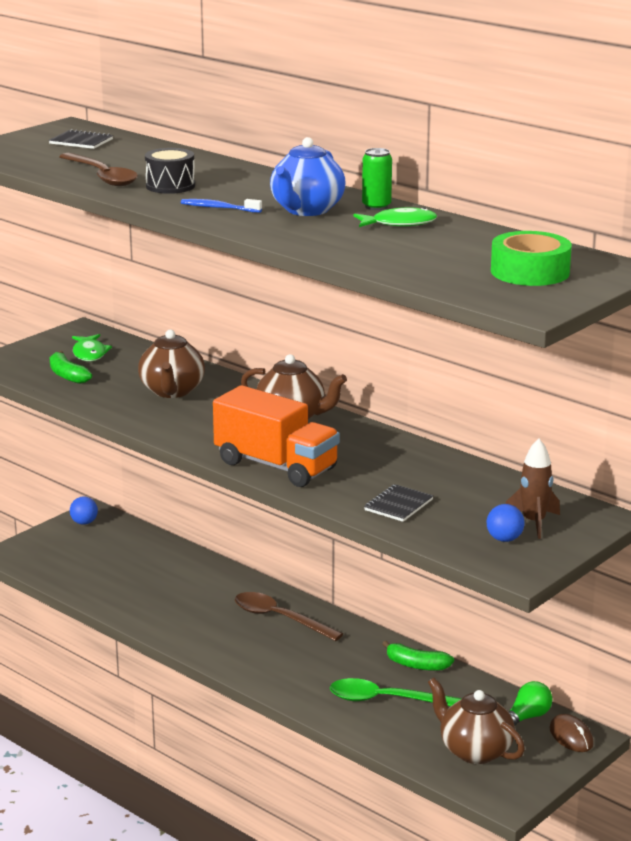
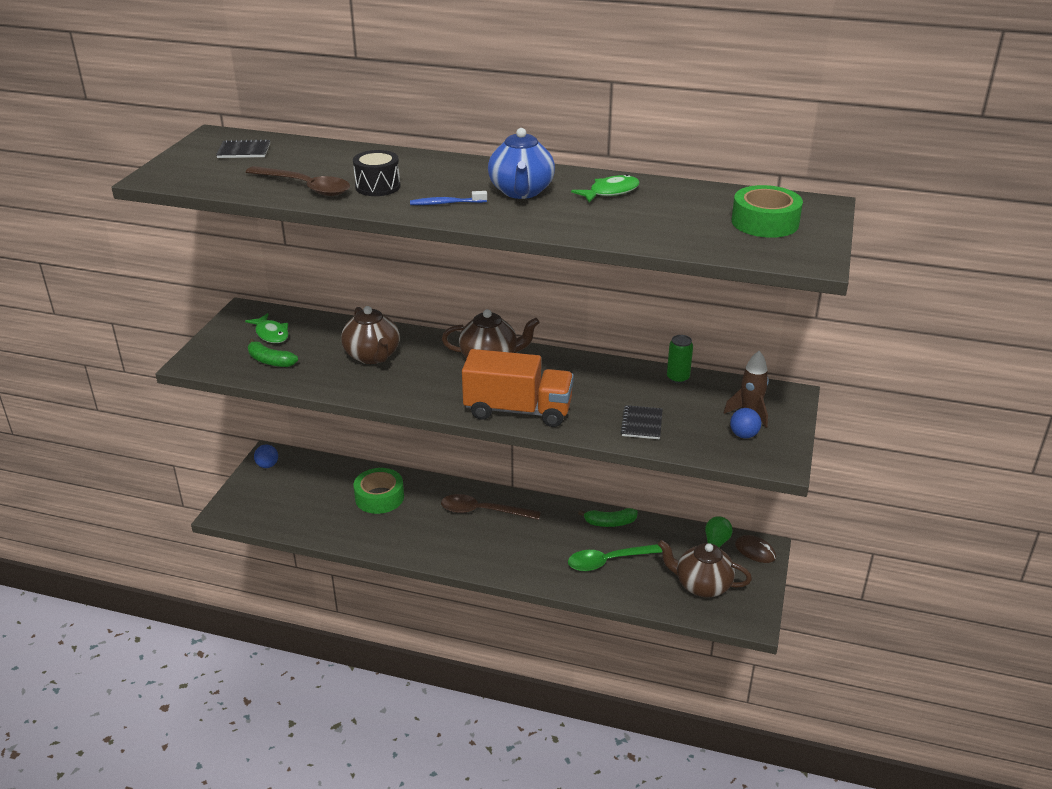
camera: 25 degrees left, 10 degrees up
green can [362,148,392,210] -> green can moved to [667,335,693,383]
none -> green tape [354,468,404,514]

